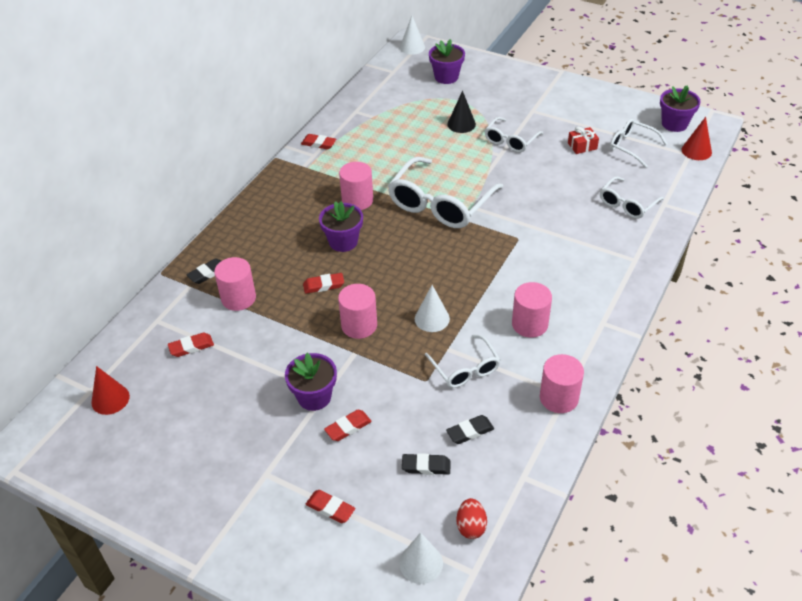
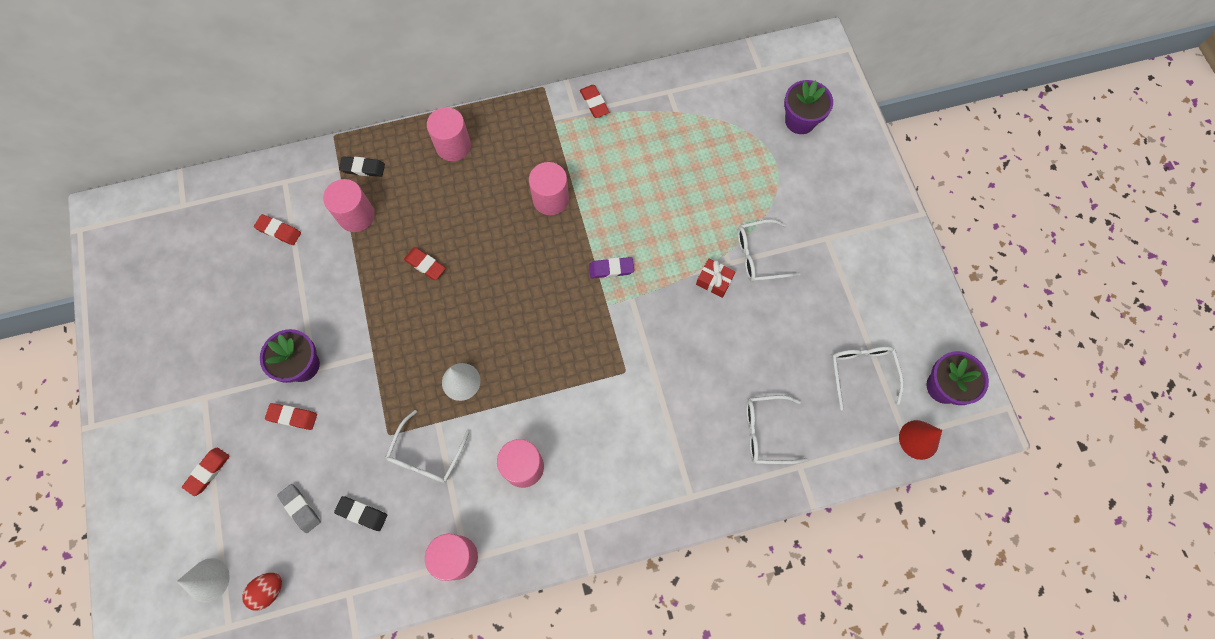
camera: 45 degrees right, 25 degrees up
red cone [91,366,130,415] -> none
red eraser [306,490,355,523] -> red eraser turned 45 degrees clockwise [182,447,230,496]
purple flower pot [319,201,363,252] -> none
pink cylinder [338,284,377,339] -> pink cylinder moved to [427,107,471,161]
white glasses [388,157,503,228] -> purple eraser [589,257,634,279]
white cone [400,16,425,55] -> none
black eraser [402,453,451,475] -> grey eraser [277,484,321,533]
black cone [447,91,476,133] -> none
red gift [568,127,599,154] -> red gift moved to [696,259,736,298]

